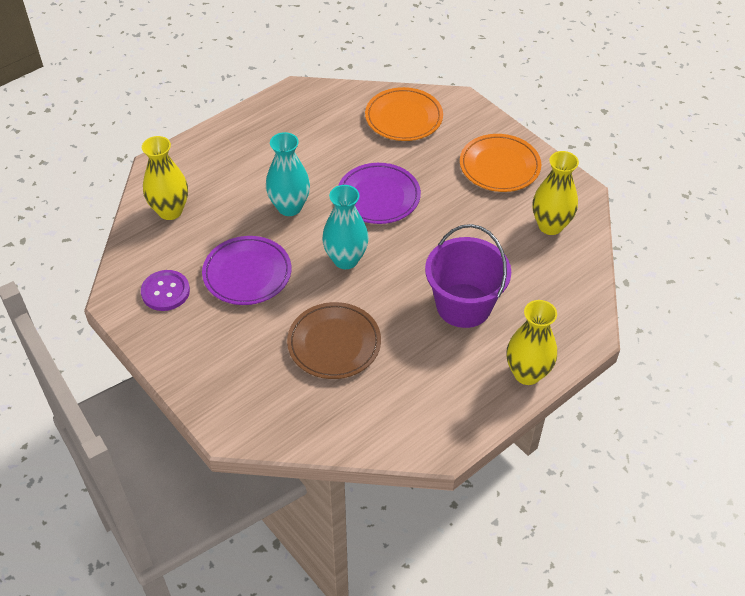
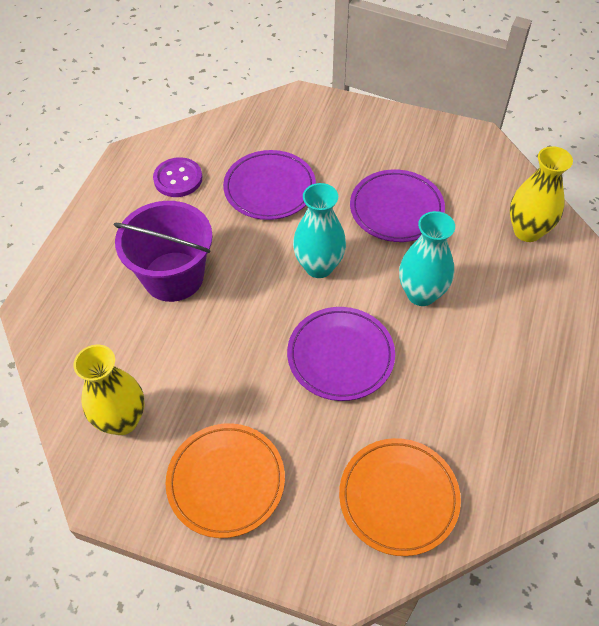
camera: 150 degrees right, 5 degrees up
purple button [141,270,190,311] -> purple button moved to [153,157,202,197]
brown plate [287,302,381,379] -> purple plate [223,150,316,220]
yellow vase [506,300,557,385] -> none

